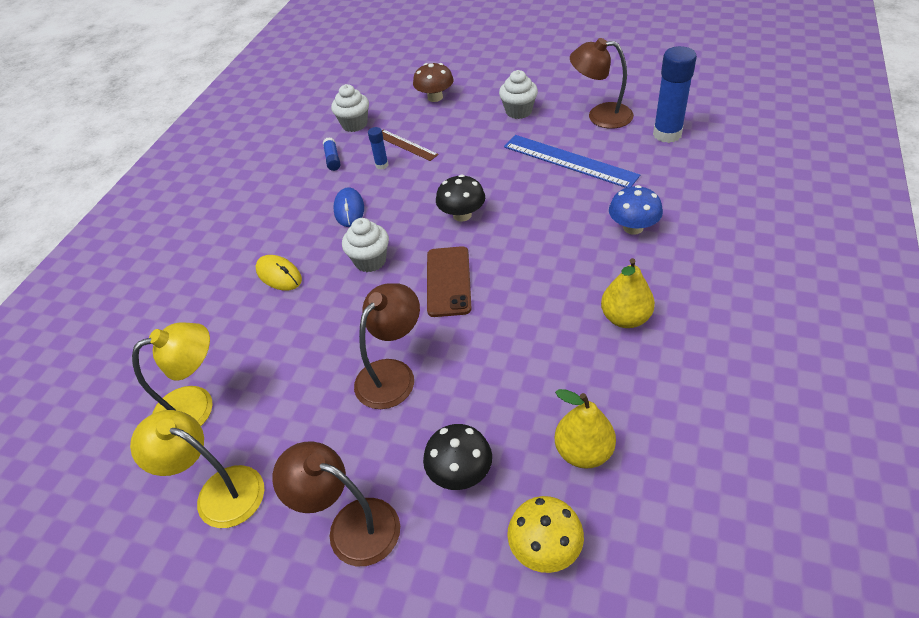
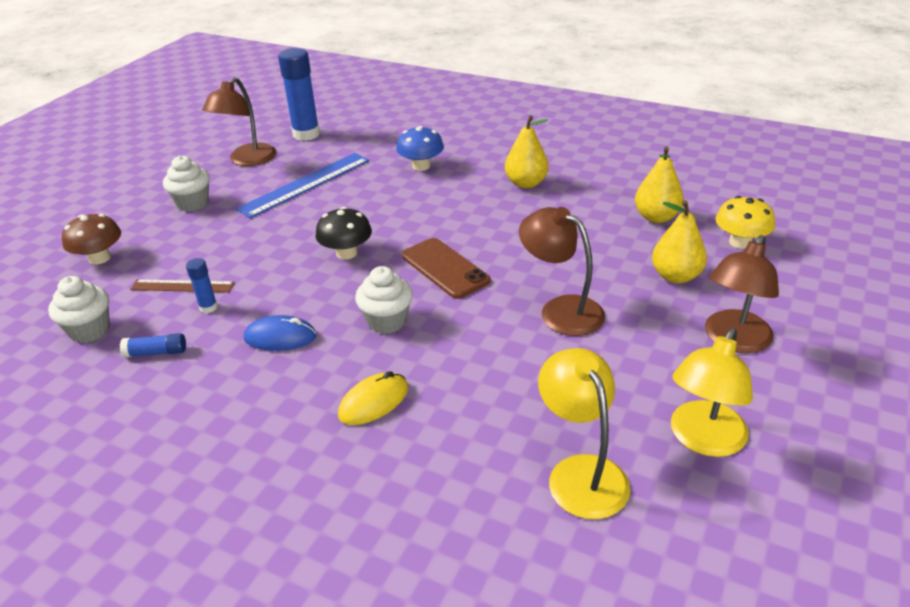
camera: 85 degrees left, 10 degrees down
brown ruler [382,129,439,161] -> brown ruler turned 45 degrees clockwise [130,279,235,292]
black mushroom [423,424,492,490] -> yellow pear [652,200,707,283]
brown phone [427,246,472,317] -> brown phone turned 45 degrees clockwise [402,238,491,299]

